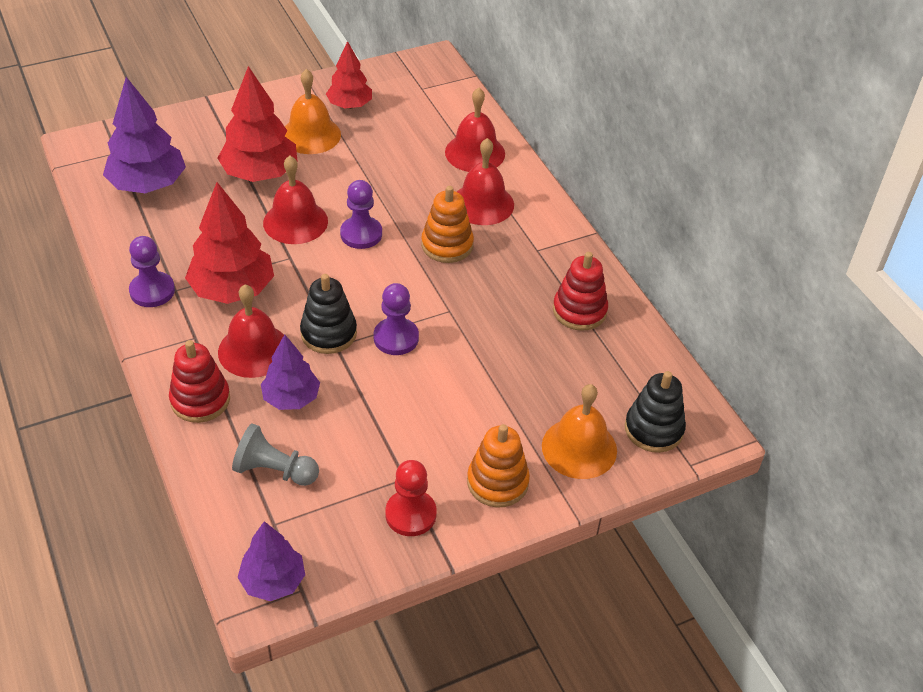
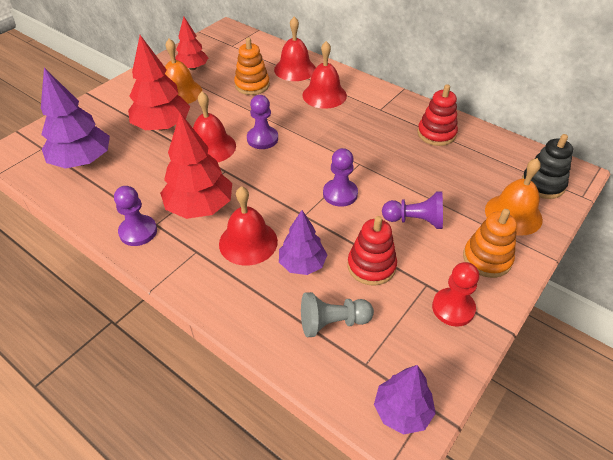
camera: 25 degrees left, 0 degrees up
red stacking toy [169,340,230,423] -> red stacking toy moved to [347,216,397,286]
black stacking toy [300,274,357,354] -> none
orange stacking toy [421,186,474,263] -> orange stacking toy moved to [234,38,270,95]
none -> purple pawn [382,191,443,229]

